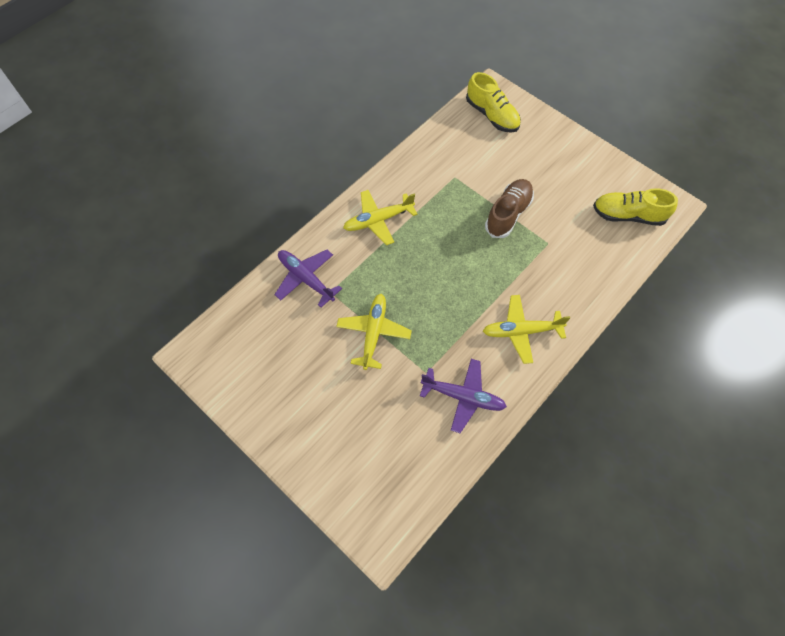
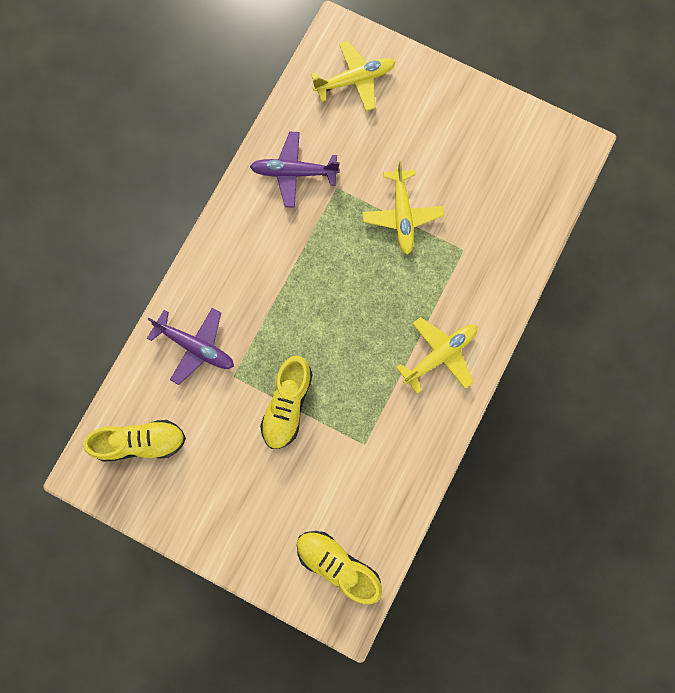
camera: 165 degrees right, 15 degrees up
purple plane [274,250,342,307] -> purple plane moved to [147,308,234,385]
yellow plane [483,295,570,364] -> yellow plane moved to [311,41,396,111]
brown shoe [485,179,534,238] -> yellow shoe [260,356,313,449]

